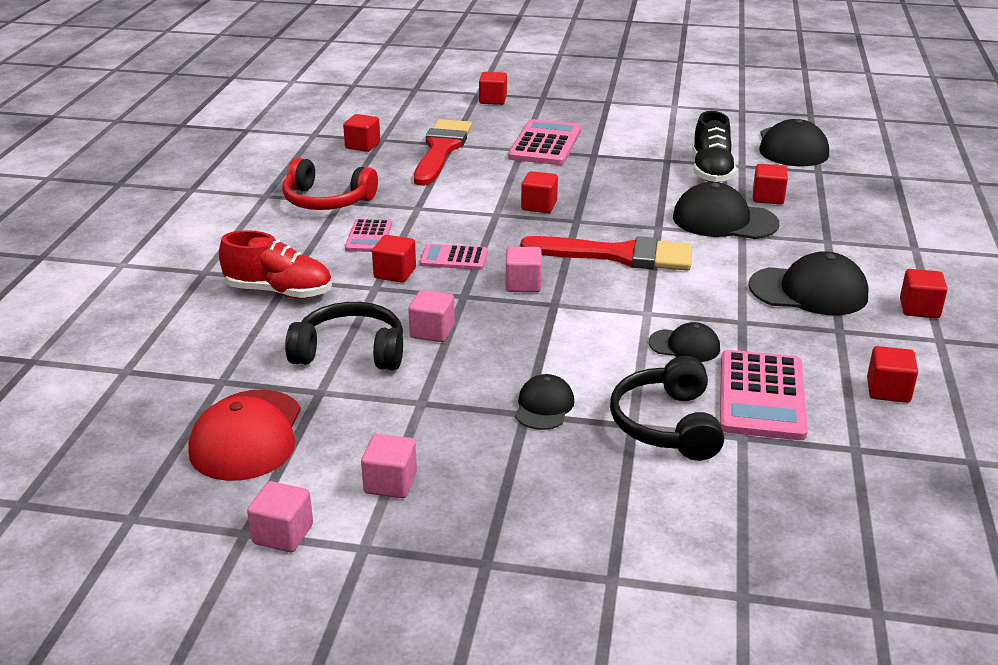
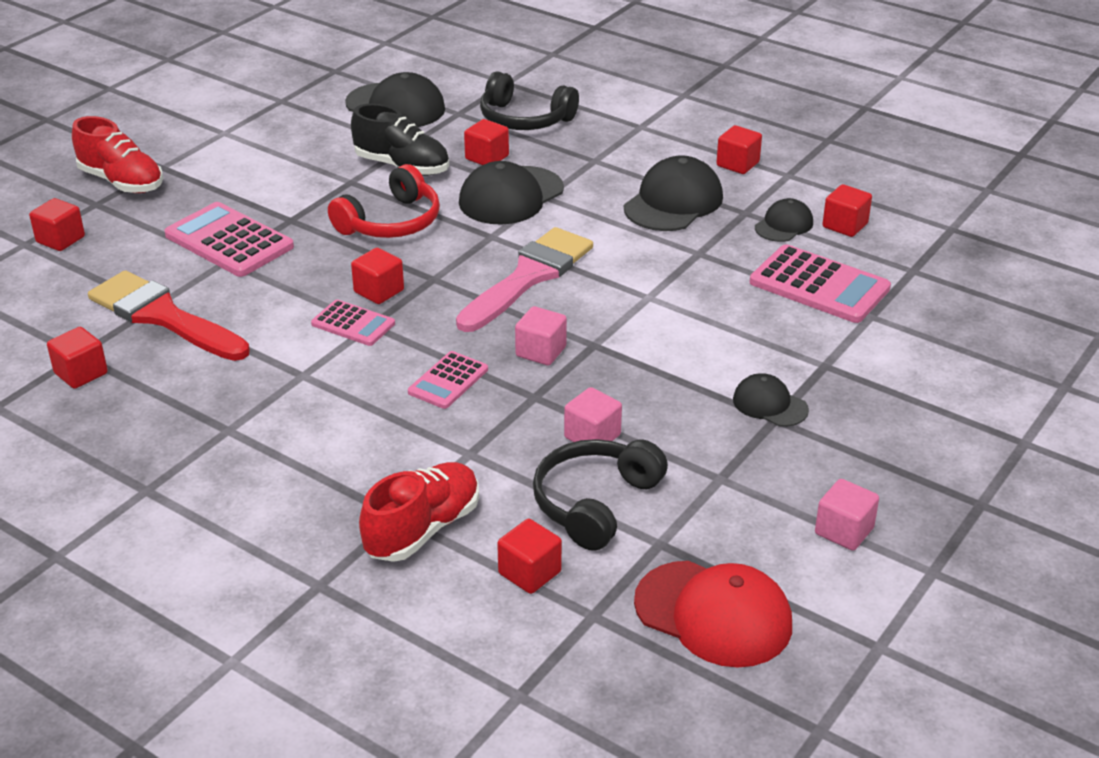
camera: 65 degrees left, 5 degrees up
pink cube [247,481,313,552] -> none
red headphones [282,158,378,210] -> red headphones moved to [328,164,440,238]
pink calculator [345,219,392,252] -> pink calculator moved to [311,300,395,346]
red cube [372,235,416,283] -> red cube moved to [497,519,562,594]
red brush [520,236,692,271] -> pink brush [456,227,593,332]
black headphones [610,356,724,461] -> black headphones moved to [480,71,579,130]
black cap [648,322,720,362] -> black cap moved to [755,198,813,242]
none -> red shoe [72,116,163,193]

